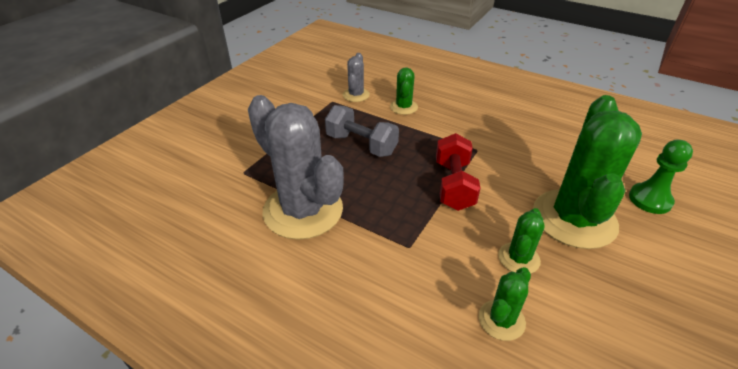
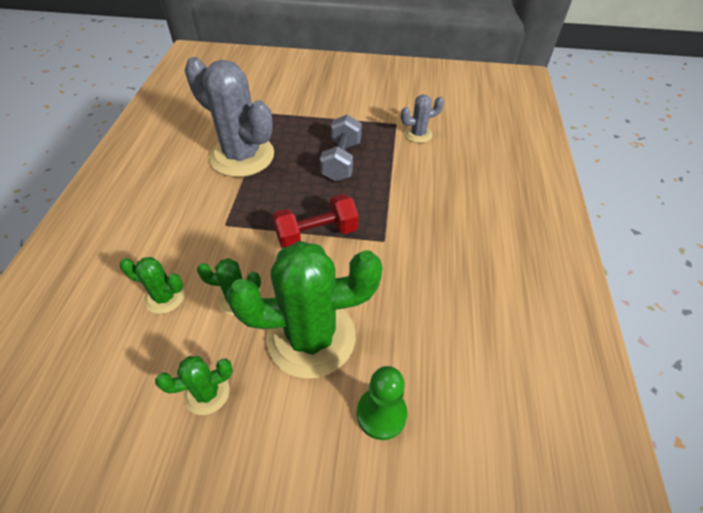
camera: 65 degrees right, 10 degrees up
grey cactus [248,95,344,240] -> grey cactus turned 75 degrees counterclockwise [185,57,274,177]
green cactus [390,67,418,115] -> green cactus moved to [155,356,233,415]

